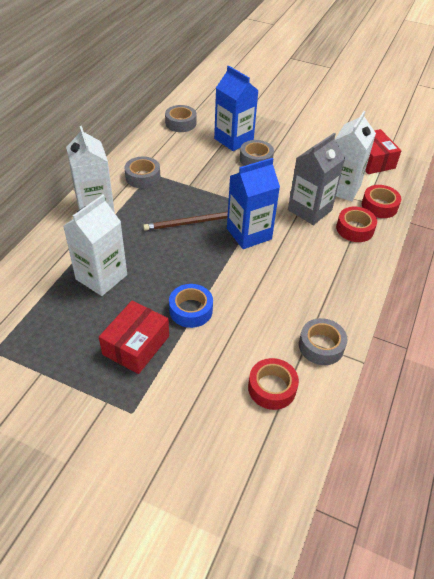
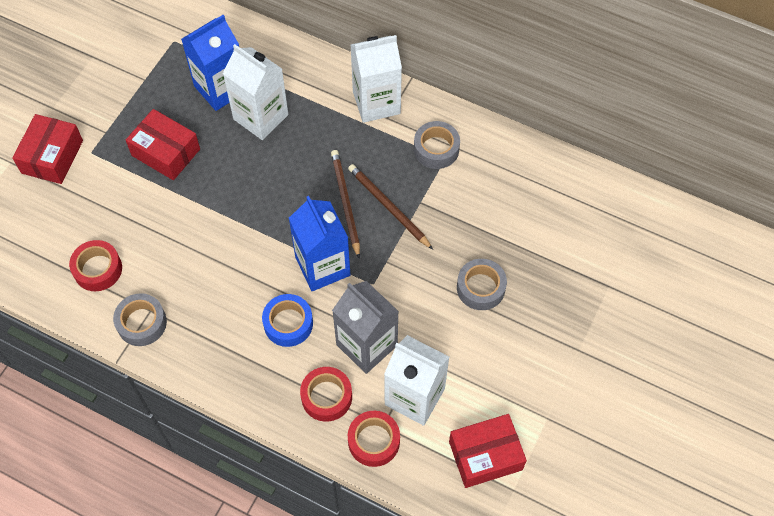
camera: 95 degrees right, 15 degrees up
grey tape [165,105,197,132] -> none
blue tape [169,284,213,328] -> blue tape moved to [262,294,313,347]
blue carton [214,65,259,151] -> blue carton moved to [181,15,239,111]
none -> red box [12,114,83,184]
none -> brown pencil [348,164,433,250]

